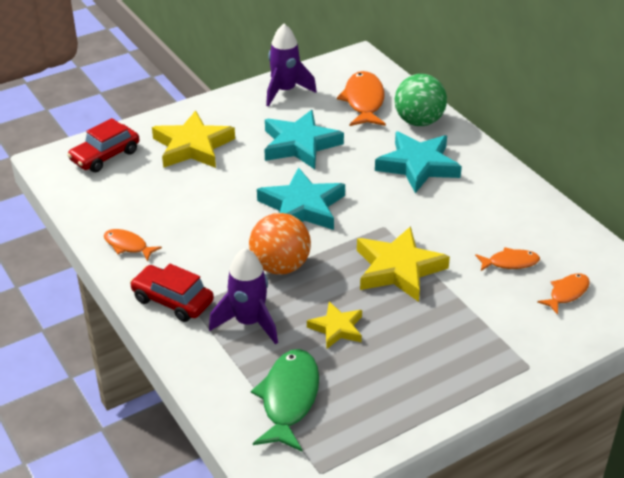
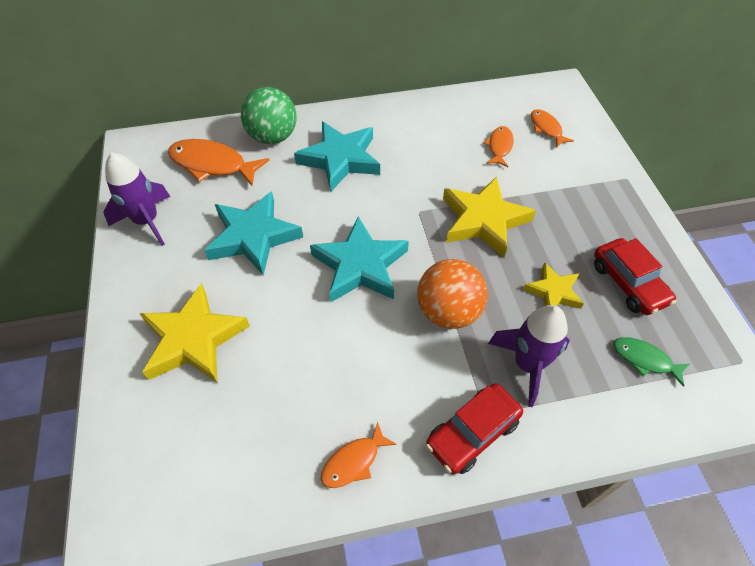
camera: 70 degrees left, 15 degrees up
red car [67,118,139,172] -> red car moved to [594,238,676,315]
green fish [251,349,319,451] -> green fish [614,337,690,387], size x0.57

